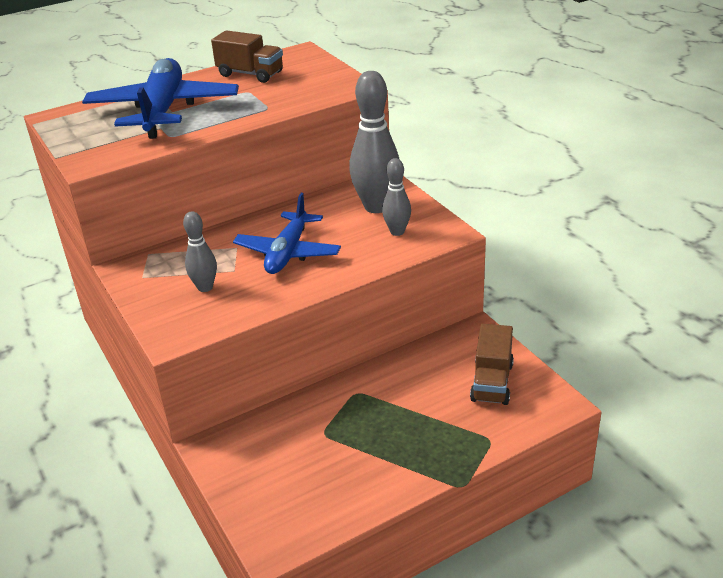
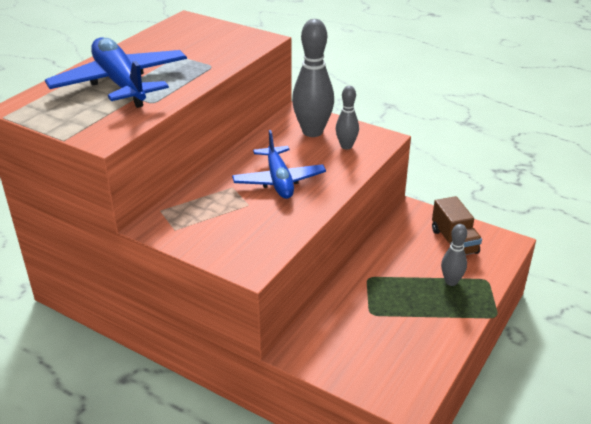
camera: 30 degrees left, 0 degrees up
grey bowling pin [183,211,217,292] -> grey bowling pin moved to [441,224,467,286]
brown truck [211,30,283,83] -> none

